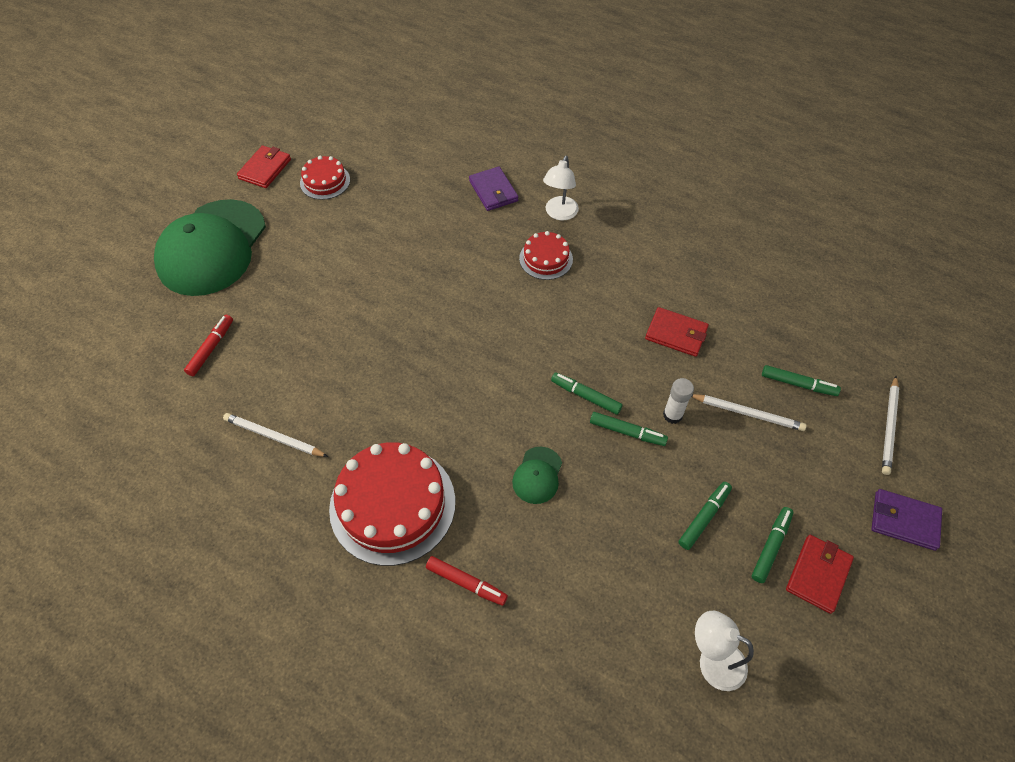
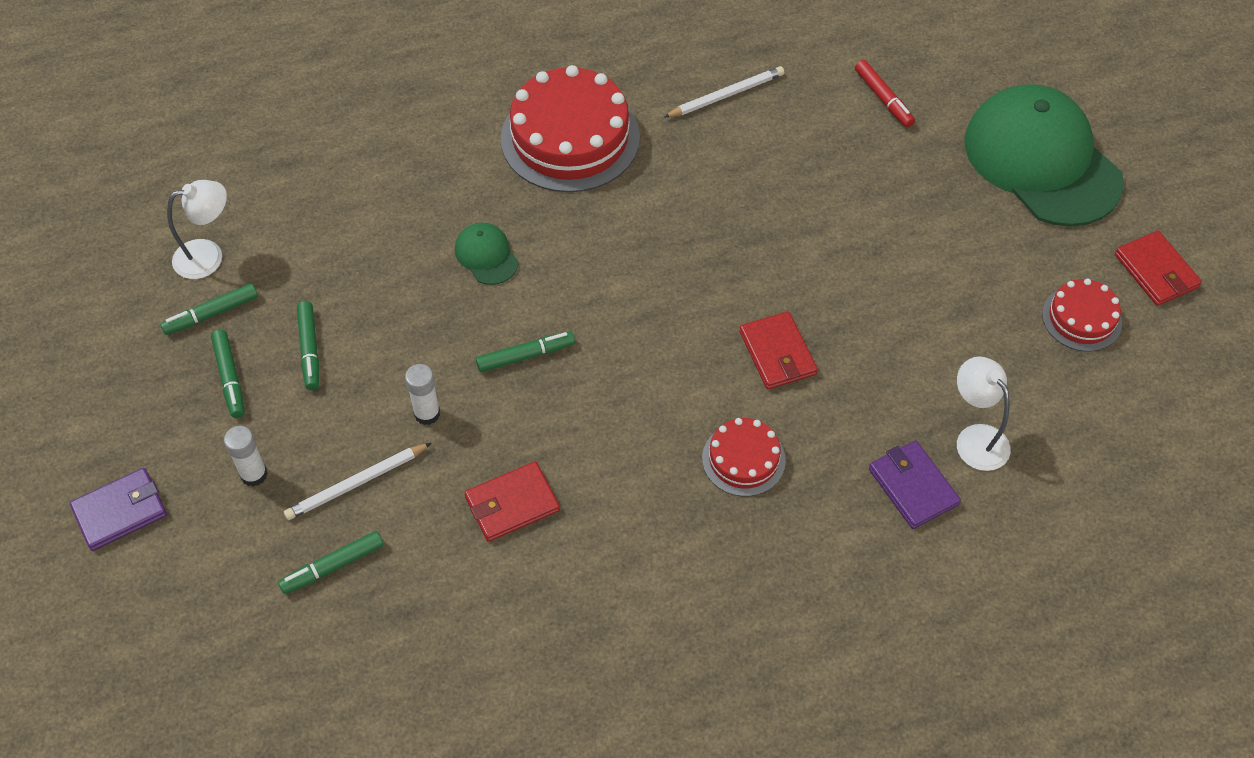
camera: 130 degrees right, 0 degrees up
red marker [426,556,508,606] -> none
purple wallet [469,166,518,211] -> purple wallet turned 45 degrees clockwise [869,440,961,529]
white lamp [543,155,579,220] -> white lamp moved to [957,356,1011,471]
green marker [590,412,668,446] -> green marker moved to [160,283,258,335]
red wallet [786,535,854,614] -> red wallet moved to [739,311,818,389]
white pencil [882,376,899,475] -> none
none -> white glue stick [224,426,268,487]

